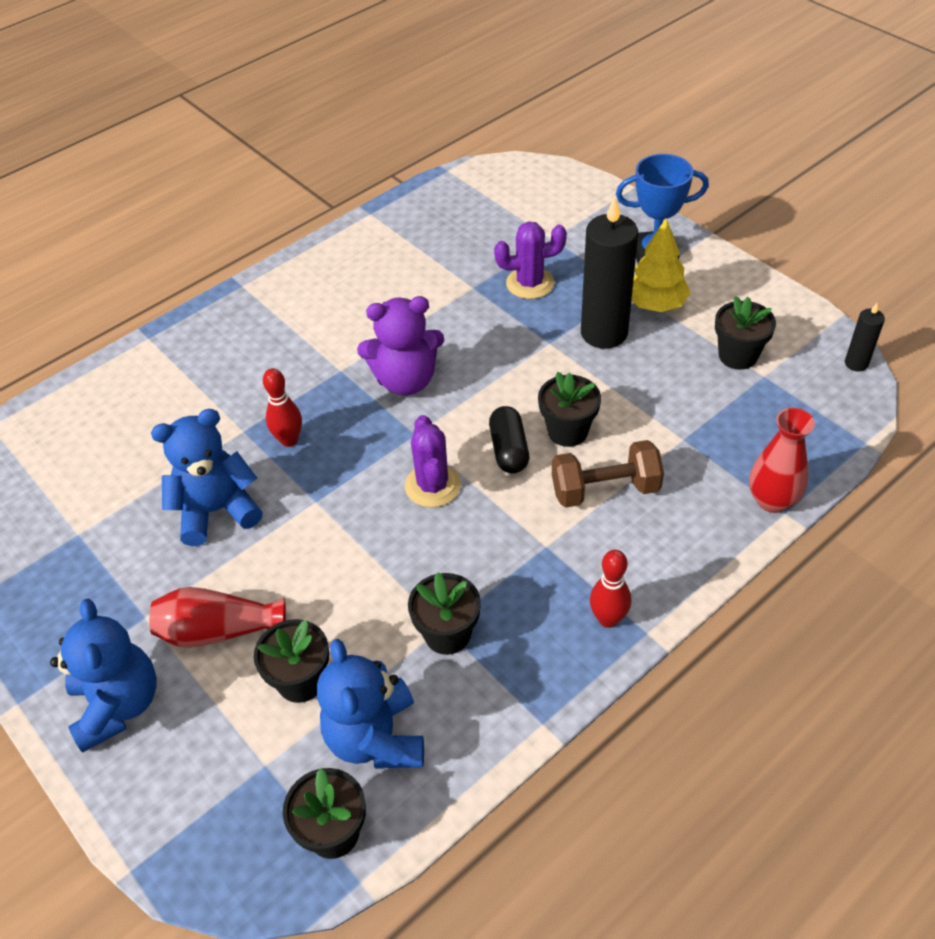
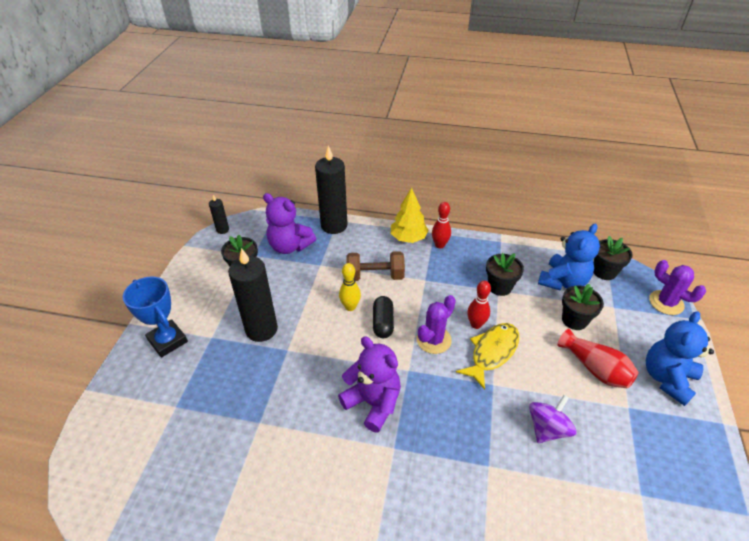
camera: 130 degrees left, 5 degrees down
blue teddy bear [151,409,263,546] -> purple spinning top [529,395,576,443]
red bowling pin [263,368,302,447] -> red bowling pin moved to [467,281,491,329]
black capsule [489,406,529,474] -> black capsule turned 45 degrees counterclockwise [373,296,394,338]
purple cactus [494,221,567,299] -> purple cactus moved to [649,260,706,315]
black flower pot [538,372,601,447] -> yellow bowling pin [339,263,361,311]
brown dumbbell [552,440,664,508] -> brown dumbbell turned 45 degrees counterclockwise [346,251,405,281]
yellow tree [631,218,691,312] -> yellow tree moved to [391,188,429,243]
red vase [749,408,815,513] -> black candle [315,146,347,234]
none -> purple teddy bear [263,193,316,254]
none -> yellow fish [456,323,519,390]

